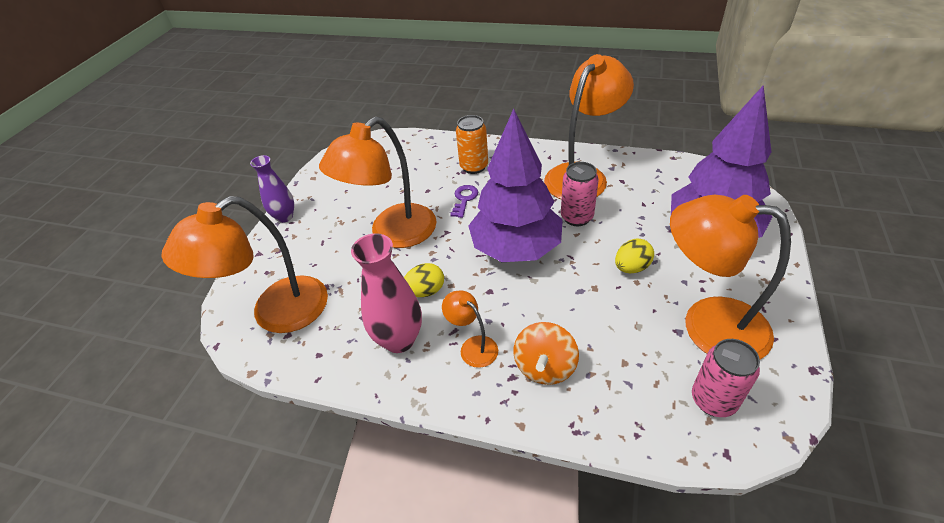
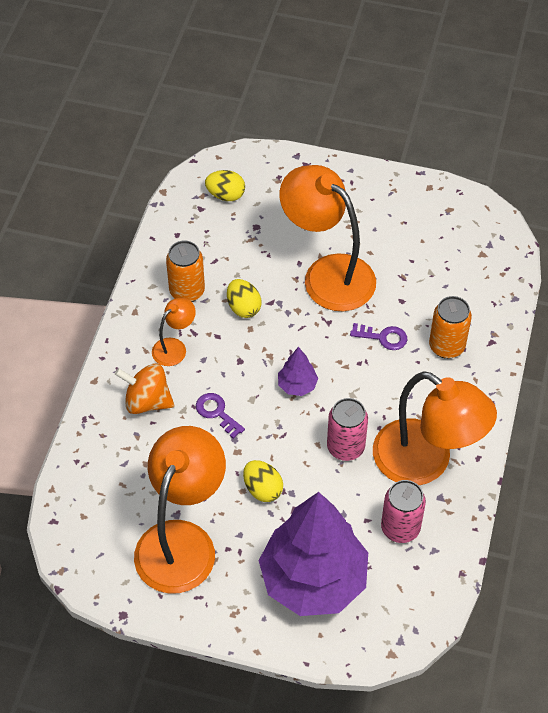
camera: 85 degrees right, 10 degrees up
orange lamp [162,196,328,333] -> yellow egg [205,170,245,201]
purple vase [250,155,294,223] -> none
pink vase [351,233,422,353] -> orange can [166,240,205,302]
purple tree [468,108,563,262] -> purple tree [278,347,318,396], size x0.41
pink can [692,339,760,417] -> pink can moved to [381,480,426,543]
none -> purple key [196,393,245,439]

